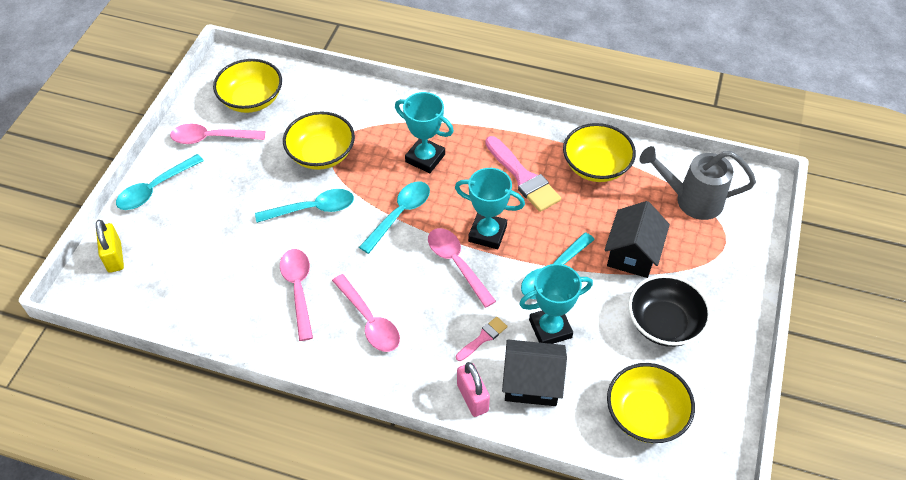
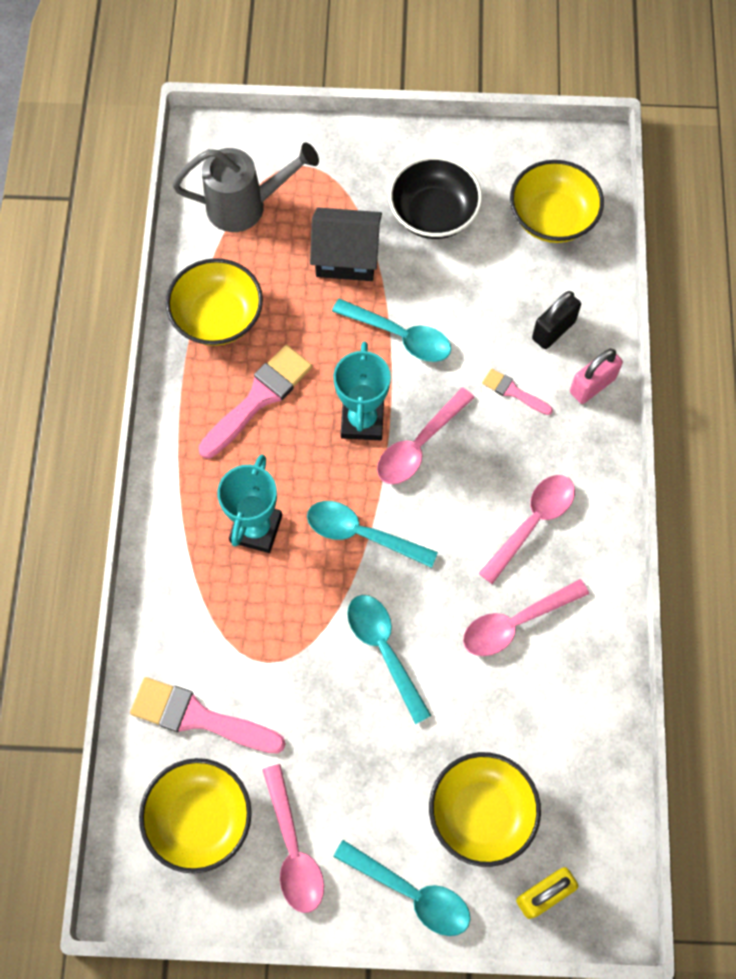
camera: 105 degrees left, 15 degrees up
yellow bowl [283,111,355,170] -> yellow bowl moved to [429,752,541,867]
black house [502,339,567,406] -> black padlock [532,291,581,349]
turquoise trophy [519,264,593,344] -> none
grey watering can [639,146,756,220] -> grey watering can turned 90 degrees counterclockwise [172,143,319,232]
none -> pink brush [130,677,286,754]

